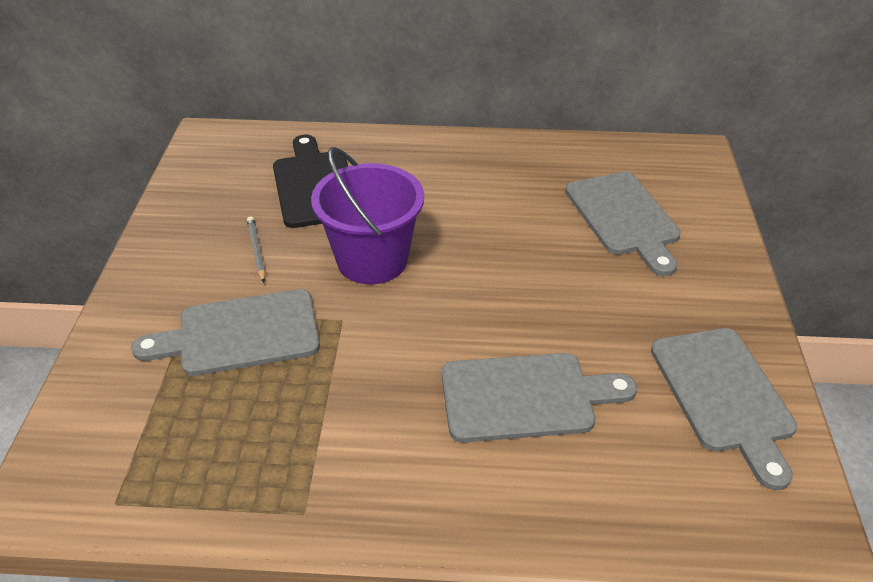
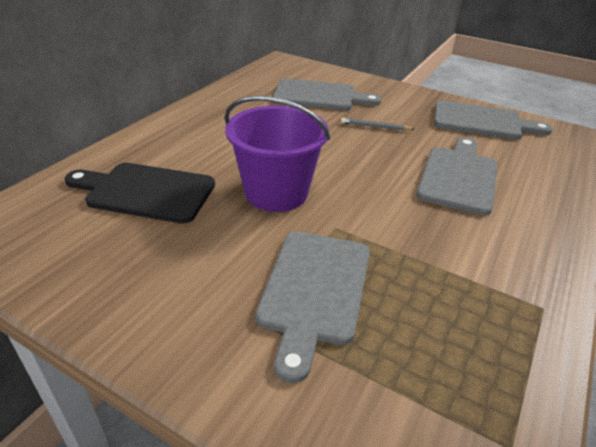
camera: 65 degrees left, 5 degrees down
grey pencil [247,216,266,283] -> grey pencil moved to [341,118,414,131]

